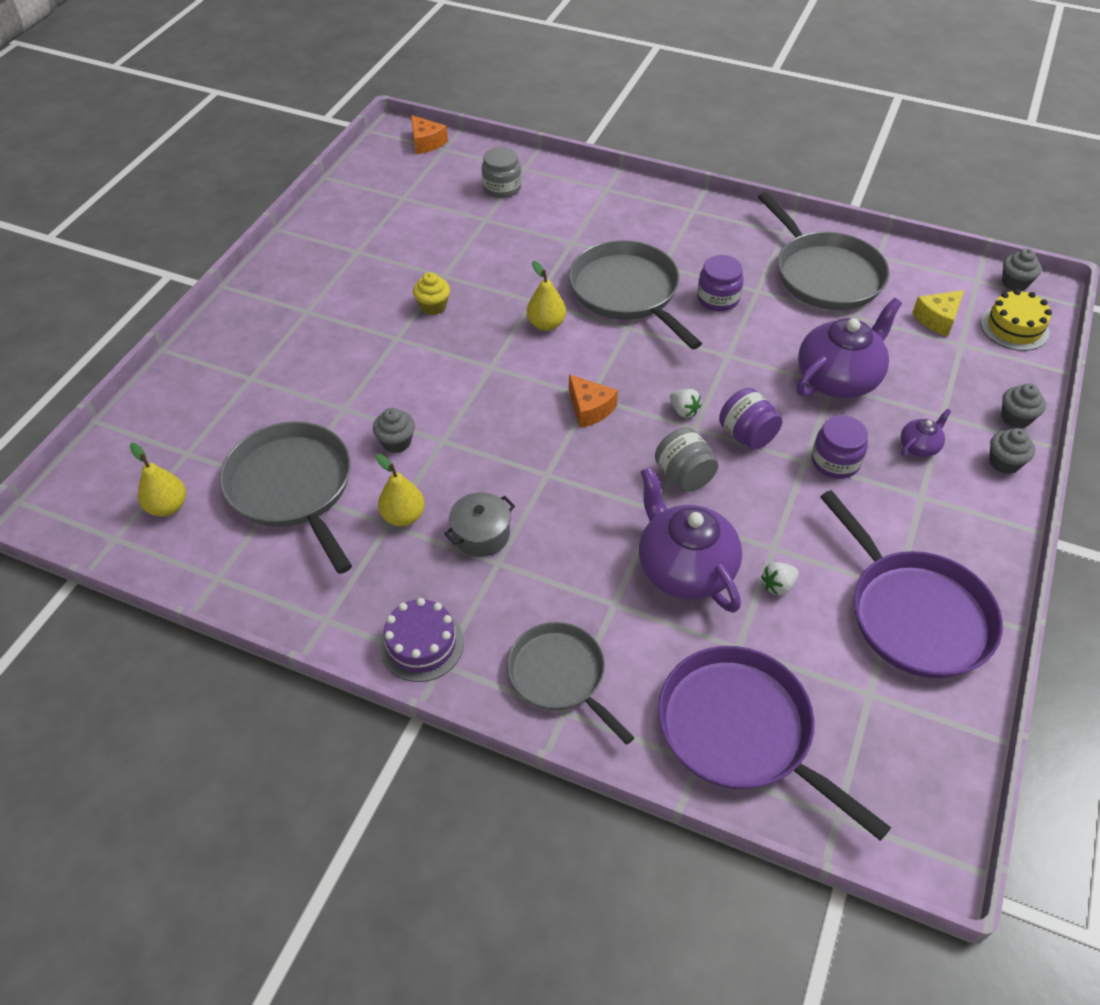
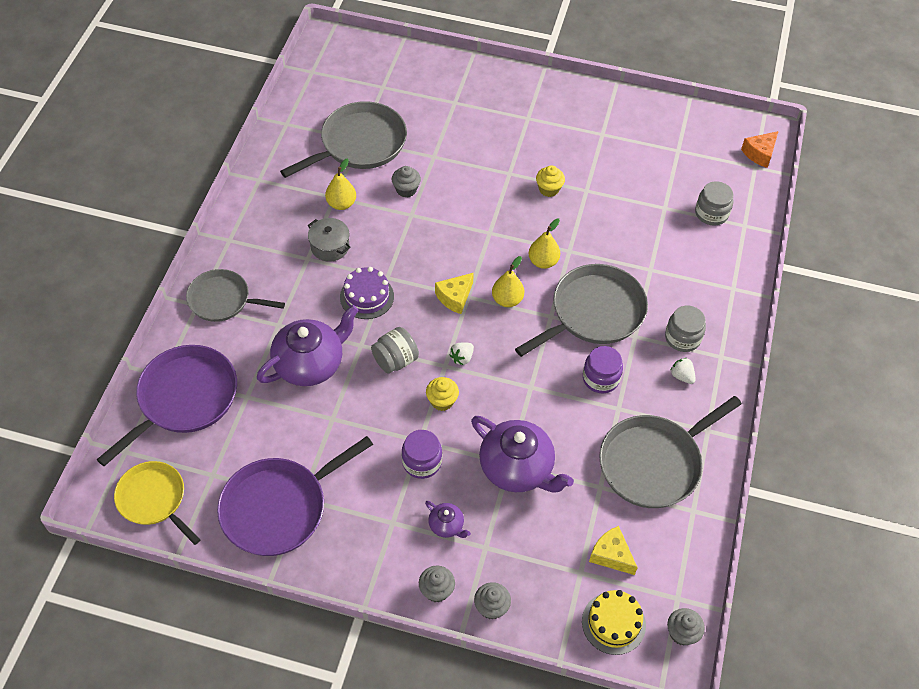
camera: 80 degrees right, 5 degrees up
yellow pear [130,443,186,516] -> yellow pear moved to [492,256,524,307]
purple cake [380,598,464,682] -> purple cake moved to [340,267,394,319]
grey pan [507,622,635,745] -> grey pan turned 120 degrees counterclockwise [186,269,285,322]
orange cheese [569,374,618,428] -> yellow cheese [435,273,474,314]
purple jar [719,388,782,450] -> yellow cupcake [426,377,459,411]
white strawberry [761,562,799,595] -> white strawberry moved to [670,358,696,384]
none -> yellow pan [114,461,201,545]
none -> grey jar [665,306,706,352]

